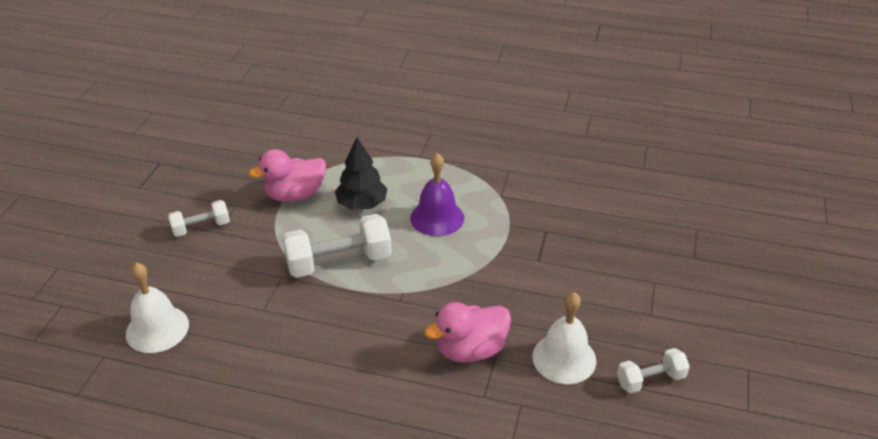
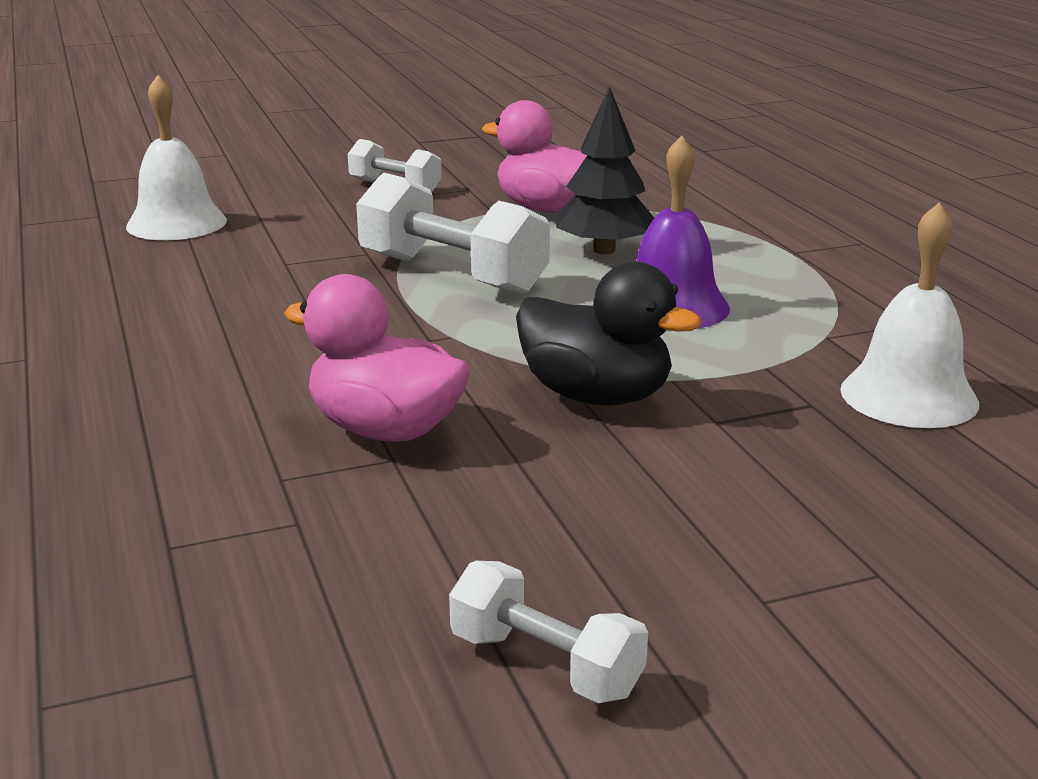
camera: 55 degrees right, 15 degrees down
white bell [532,292,597,384] -> white bell moved to [840,202,979,428]
none -> black duck [516,262,701,406]

